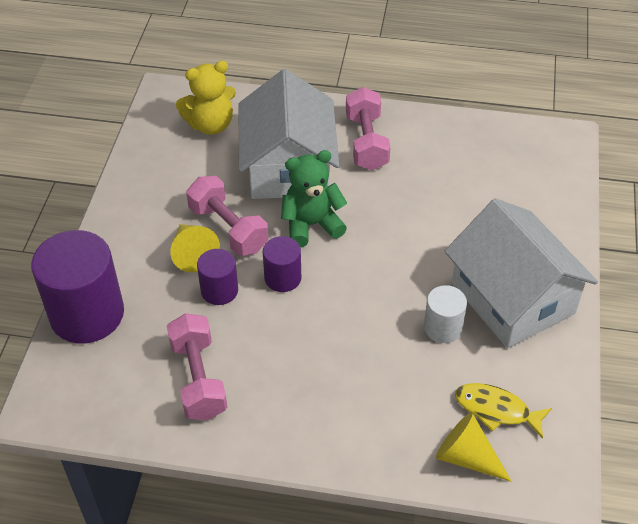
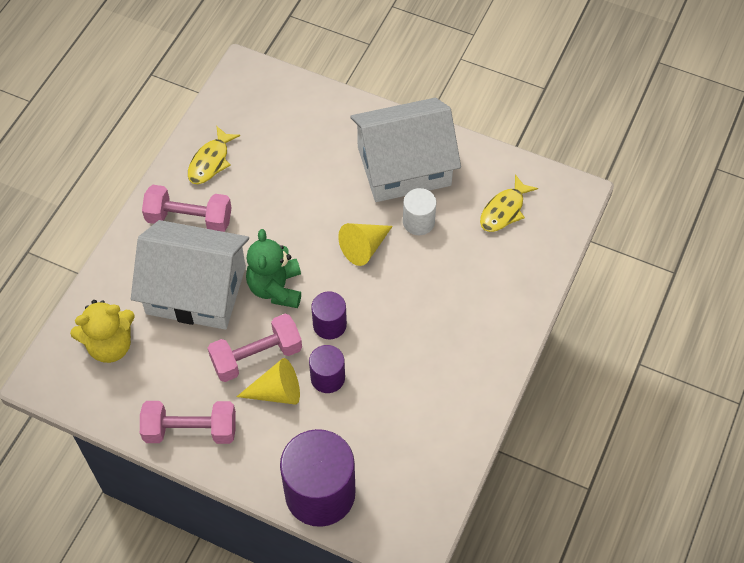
camera: 75 degrees left, 10 degrees up
pink dumbbell [167,313,227,420] -> pink dumbbell moved to [140,401,236,444]
yellow teddy bear [176,61,236,135] -> yellow teddy bear turned 75 degrees clockwise [70,300,135,363]
yellow cone [436,412,512,482] -> yellow cone moved to [338,223,393,266]
none -> yellow fish [188,126,240,184]

